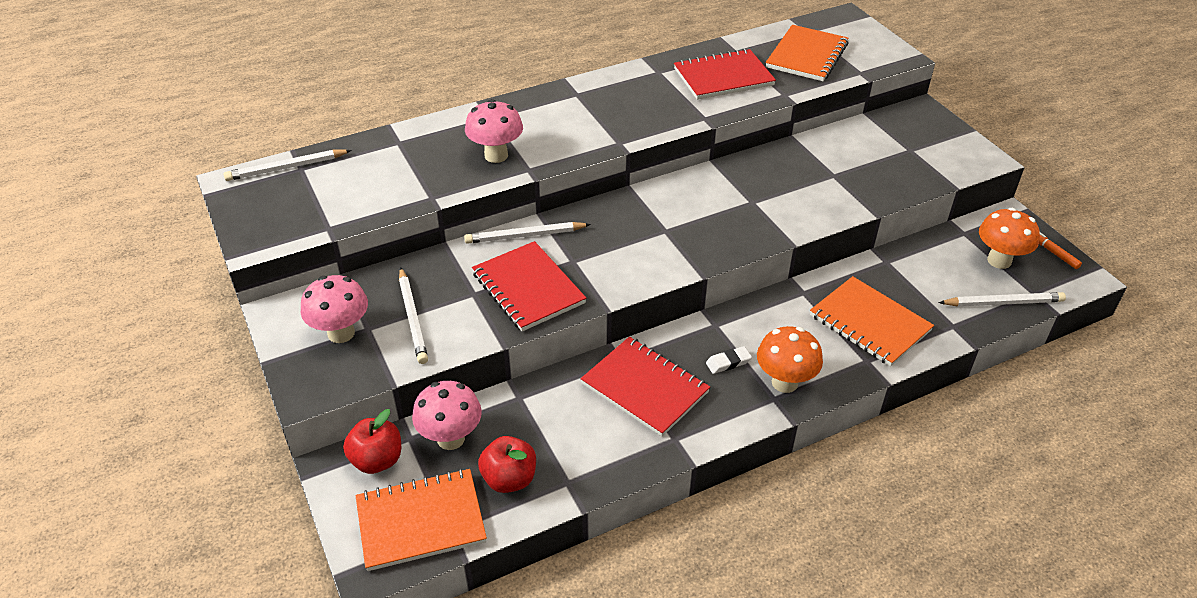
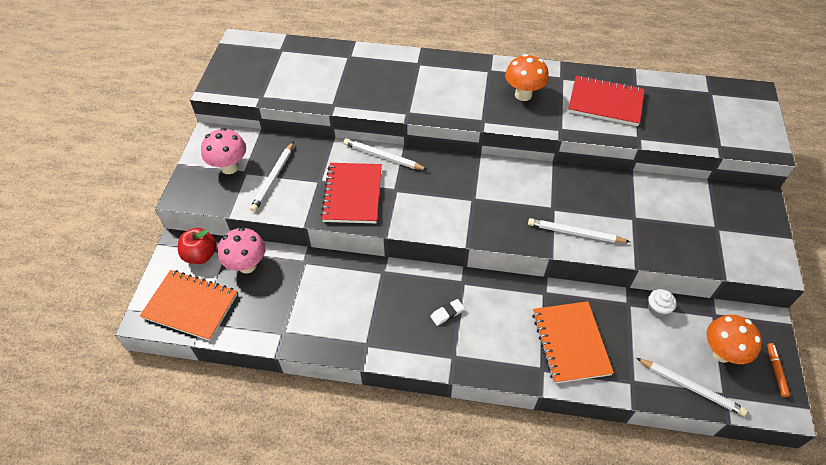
camera: 35 degrees right, 10 degrees up
white pencil [224,150,352,181] -> white pencil moved to [528,218,630,243]
pink mushroom [465,99,523,163] -> none
red apple [478,436,536,493] -> none
red notebook [581,337,710,437] -> none
white eraser [706,346,752,374] -> white eraser turned 45 degrees counterclockwise [430,299,464,326]
orange mushroom [757,326,823,393] -> orange mushroom moved to [505,54,549,101]
orange notebook [766,25,849,81] -> none
none -> white cupcake [648,289,677,317]

